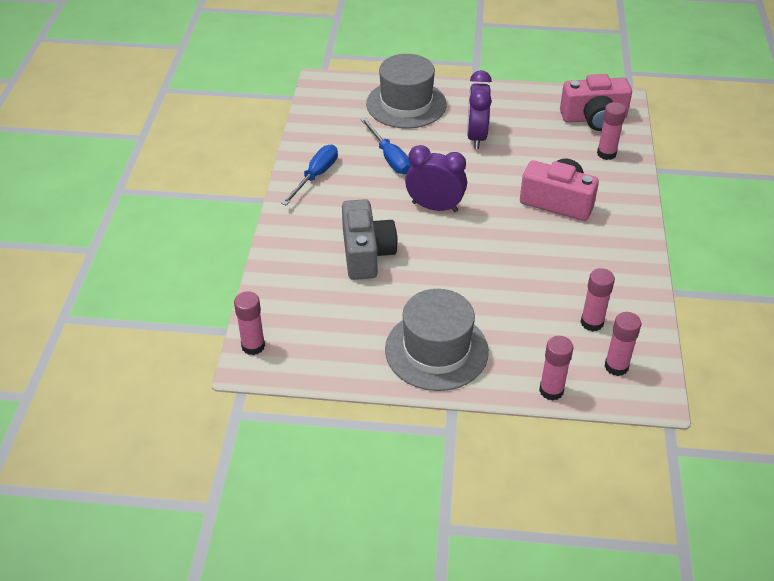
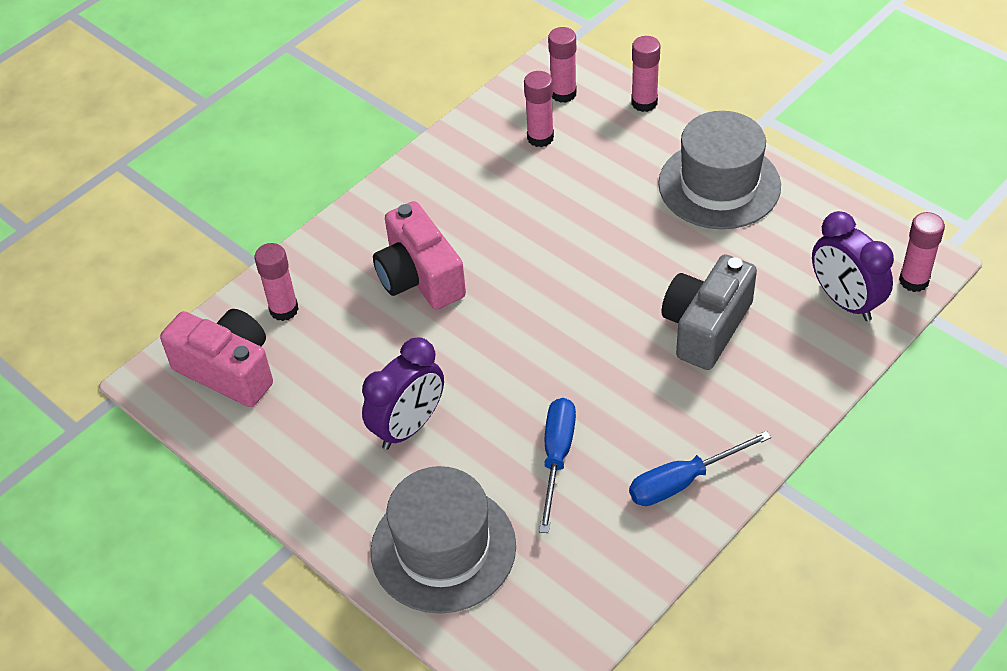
camera: 140 degrees left, 5 degrees up
purple clock [405,145,467,212] -> purple clock moved to [812,211,894,321]

